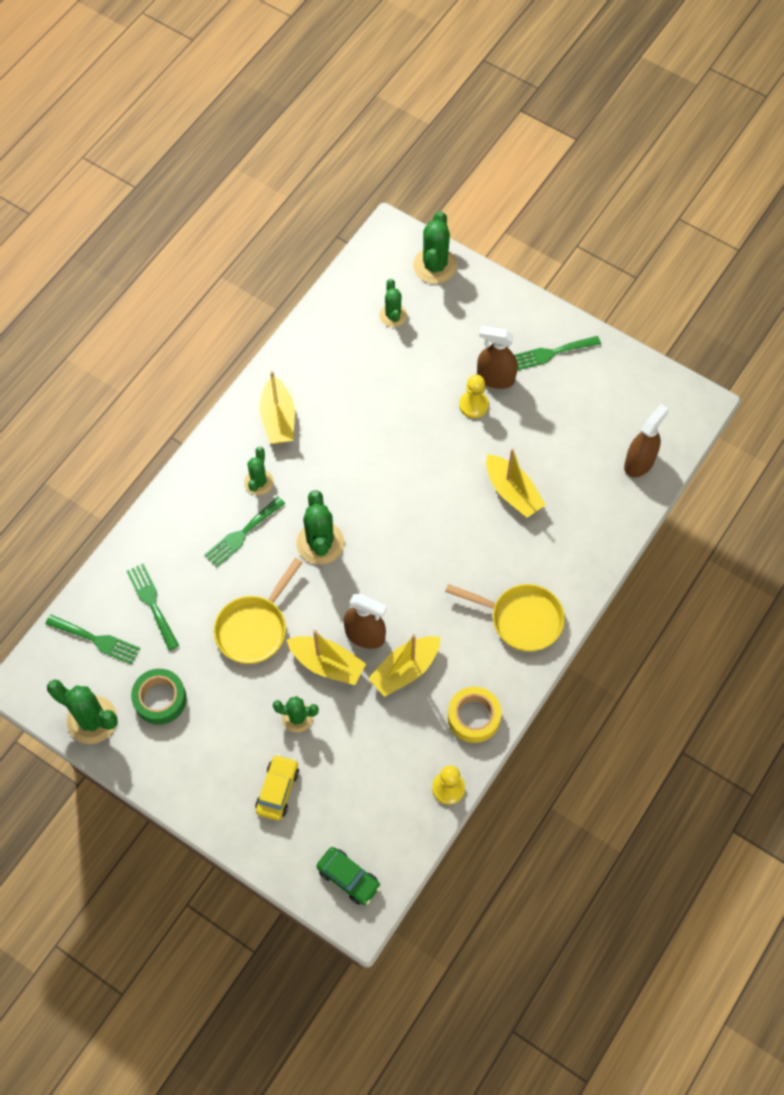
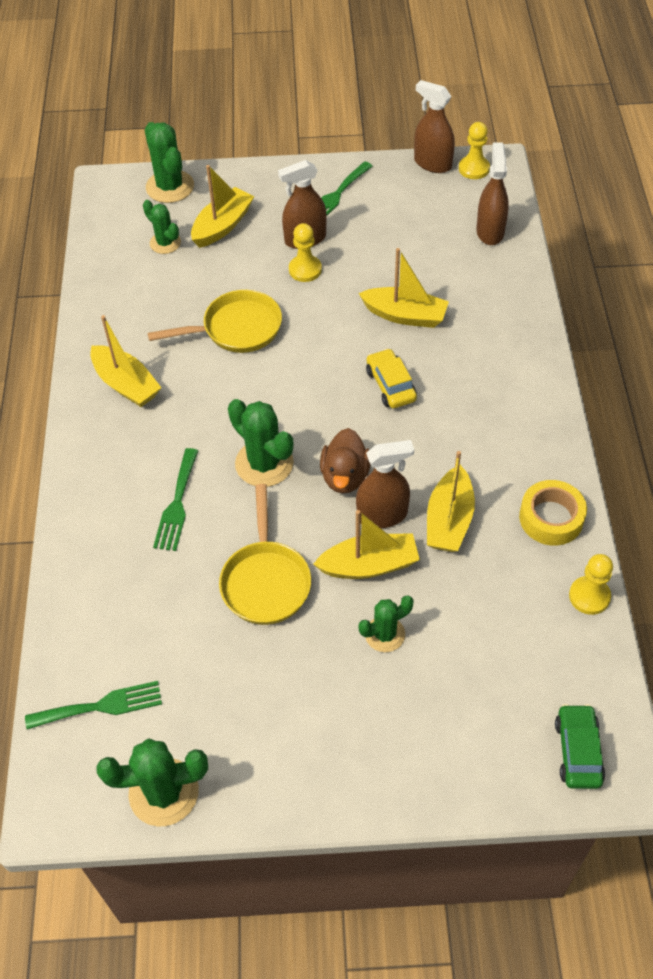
camera: 35 degrees left, 10 degrees down
green fork [127,564,179,650] -> none
green tape [131,669,187,725] -> none
green cactus [244,447,274,495] -> none
yellow car [255,754,299,820] -> yellow car moved to [366,348,417,408]
green car [316,847,381,905] -> green car turned 90 degrees counterclockwise [555,704,605,789]
yellow pan [445,584,565,651] -> yellow pan moved to [147,290,282,353]
none -> yellow boat [191,165,255,248]
none -> brown duck [320,428,371,493]
none -> brown spray bottle [414,80,455,173]
none -> yellow pawn [459,122,490,179]

